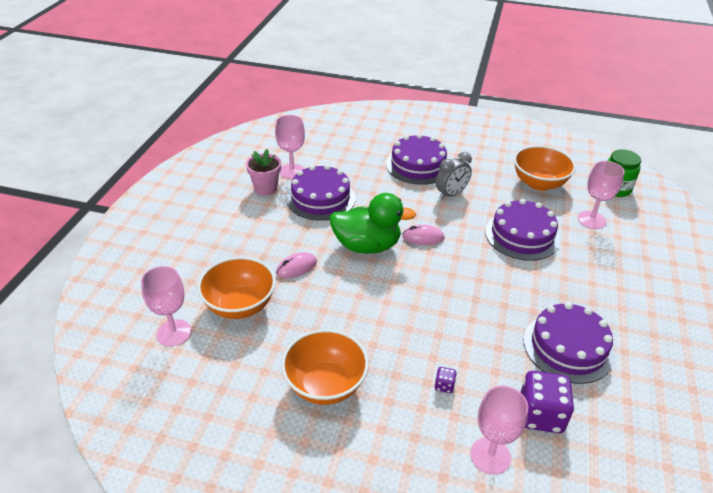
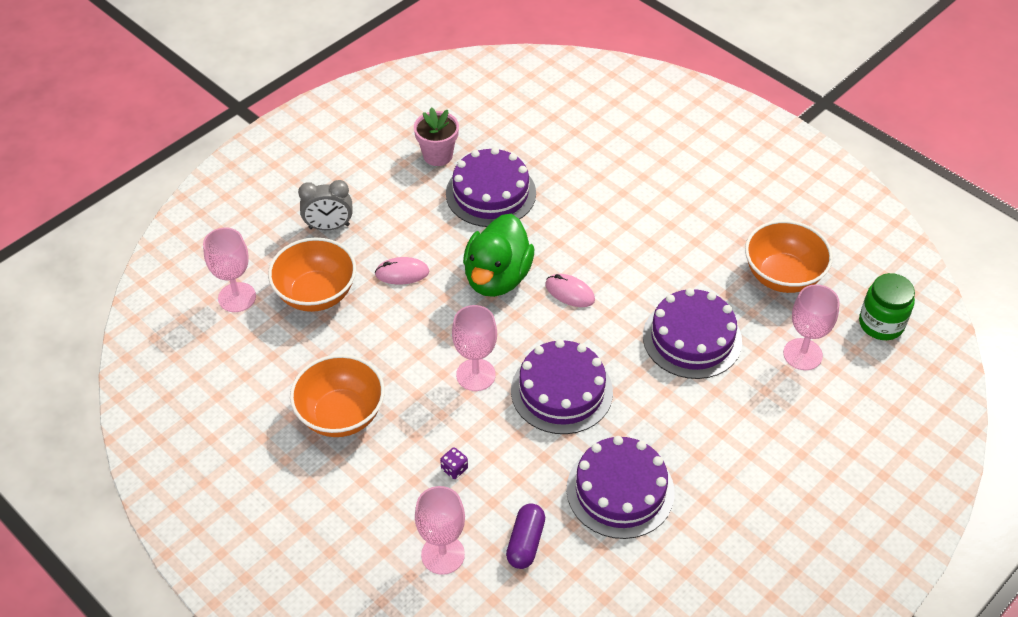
camera: 30 degrees right, 10 degrees up
pink goblet [275,115,305,179] -> pink goblet moved to [452,305,497,391]
green duck [329,193,416,254] -> green duck turned 75 degrees clockwise [463,214,534,297]
purple cake [386,134,447,185] -> purple cake moved to [511,339,613,434]
grey clock [436,152,472,199] -> grey clock moved to [298,180,353,230]
purple dice [521,371,574,433] -> purple capsule [506,503,545,569]

